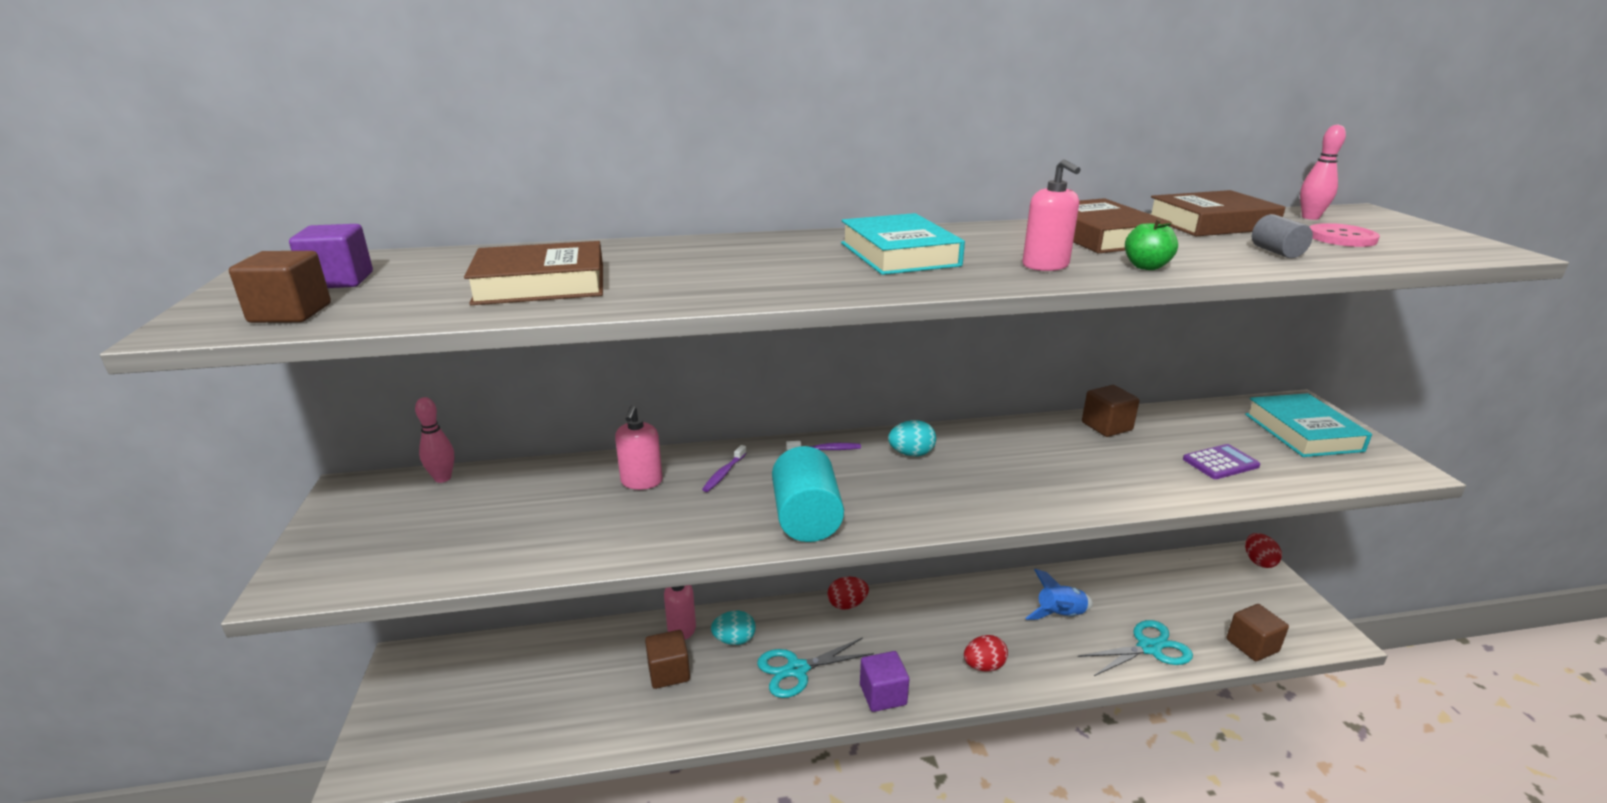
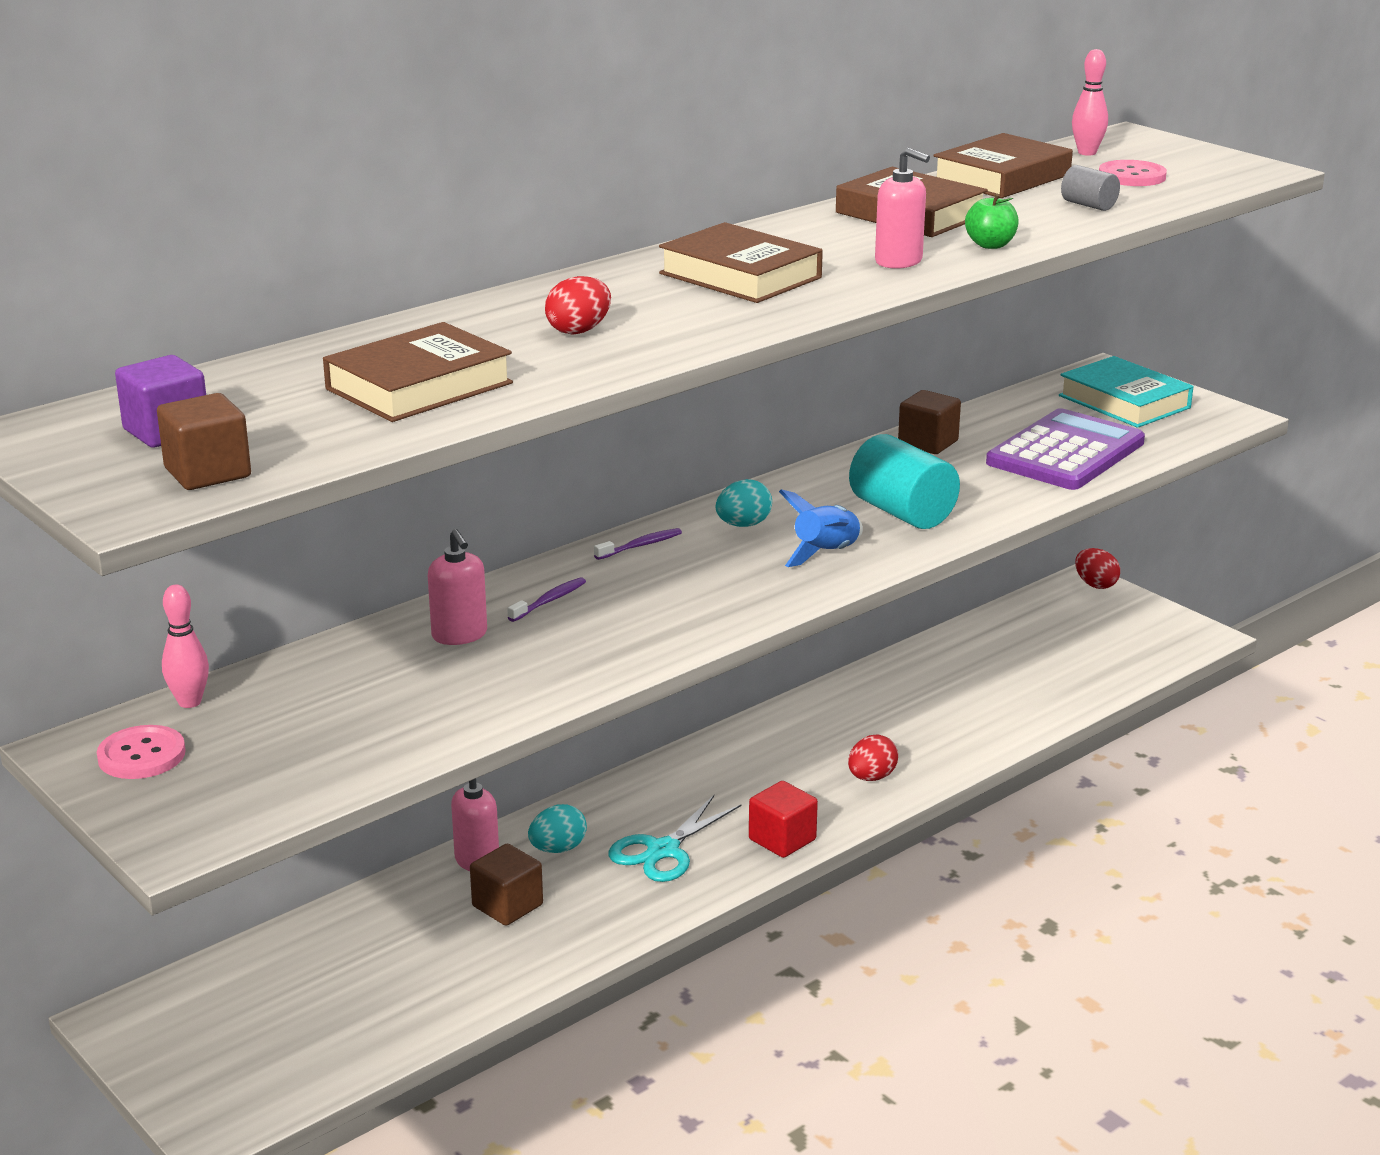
camera: 30 degrees left, 0 degrees up
purple toothbrush [702,445,747,492] -> purple toothbrush turned 135 degrees counterclockwise [507,577,586,622]
turquoise cylinder [772,446,844,542] -> turquoise cylinder moved to [849,434,960,529]
red egg [827,577,869,609] -> red egg moved to [545,276,611,335]
turquoise book [841,213,965,275] -> brown book [659,222,823,303]
purple cube [860,651,909,712] -> red cube [749,781,818,858]
blue rocket [1025,569,1093,620] -> blue rocket moved to [779,489,863,567]
turquoise scissors [1078,620,1193,676] -> none
purple calculator [1183,444,1260,479] -> purple calculator [986,408,1145,490], size x2.06
brown cube [1227,604,1289,661] -> none
none -> pink button [97,725,186,779]

